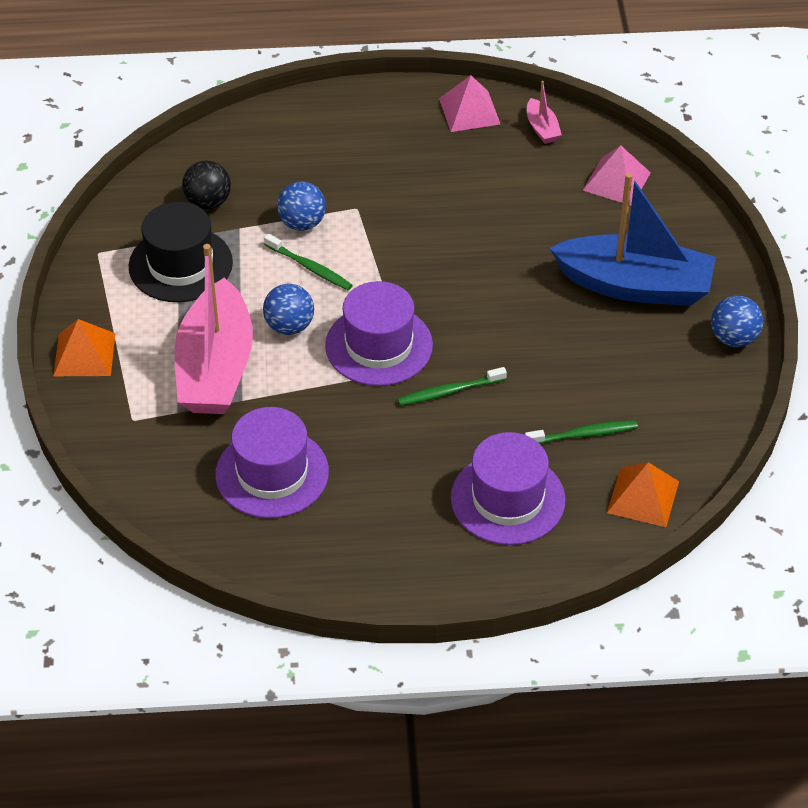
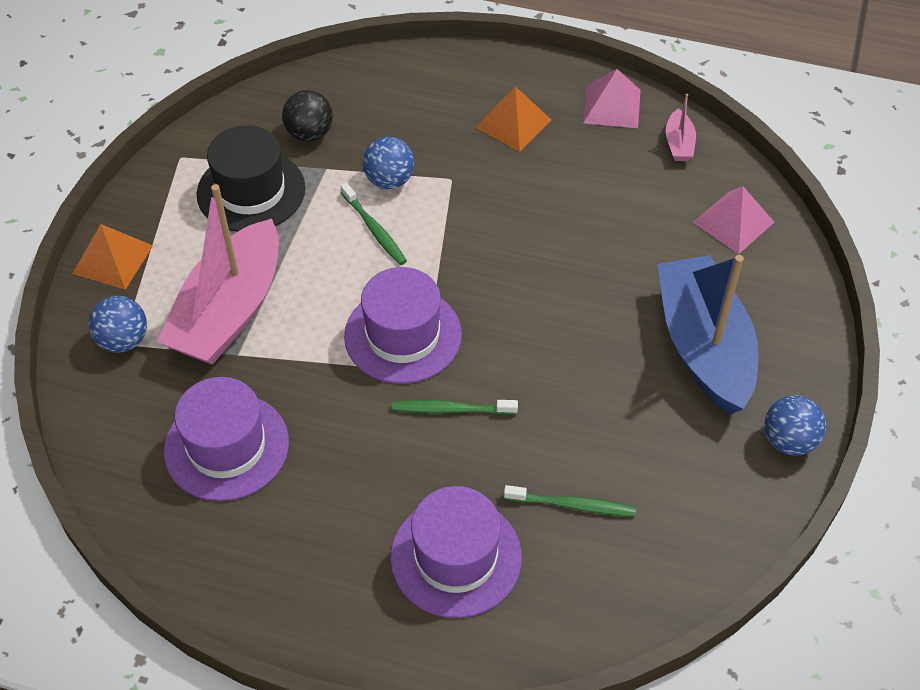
camera: 20 degrees right, 5 degrees up
blue ball [263,284,314,335] -> blue ball moved to [88,296,147,353]
blue boat [550,173,716,306] -> blue boat turned 135 degrees counterclockwise [657,255,758,414]
orange pyramid [607,462,679,527] -> orange pyramid moved to [475,86,551,152]

